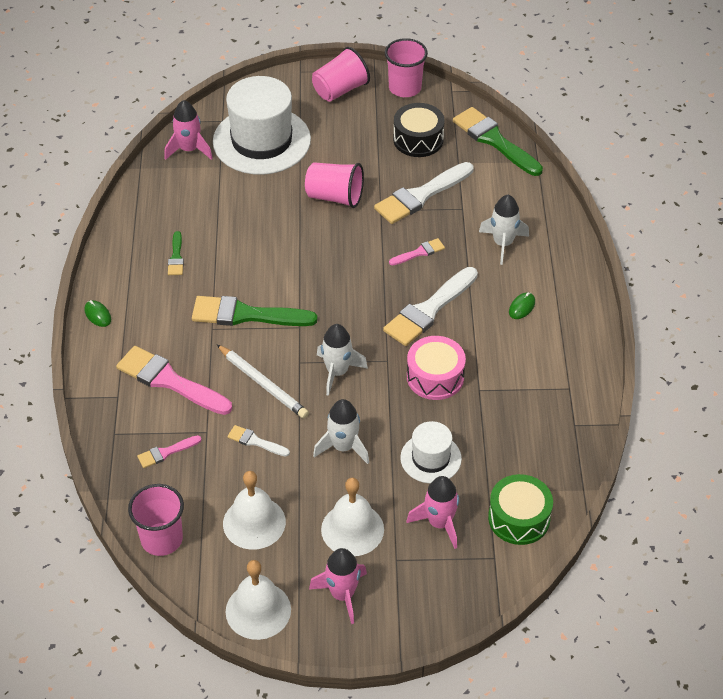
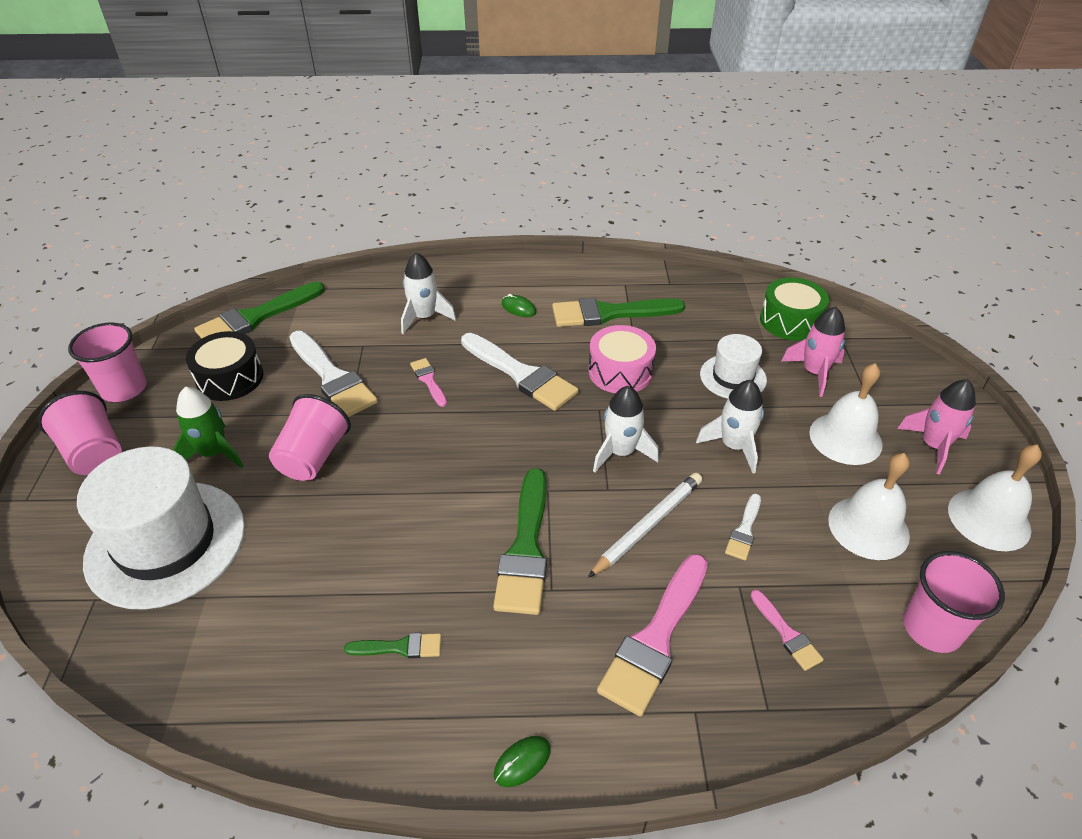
camera: 90 degrees left, 5 degrees down
pink rocket [164,100,213,160] -> none
none -> green rocket [173,387,244,468]
none -> green brush [552,298,685,327]

